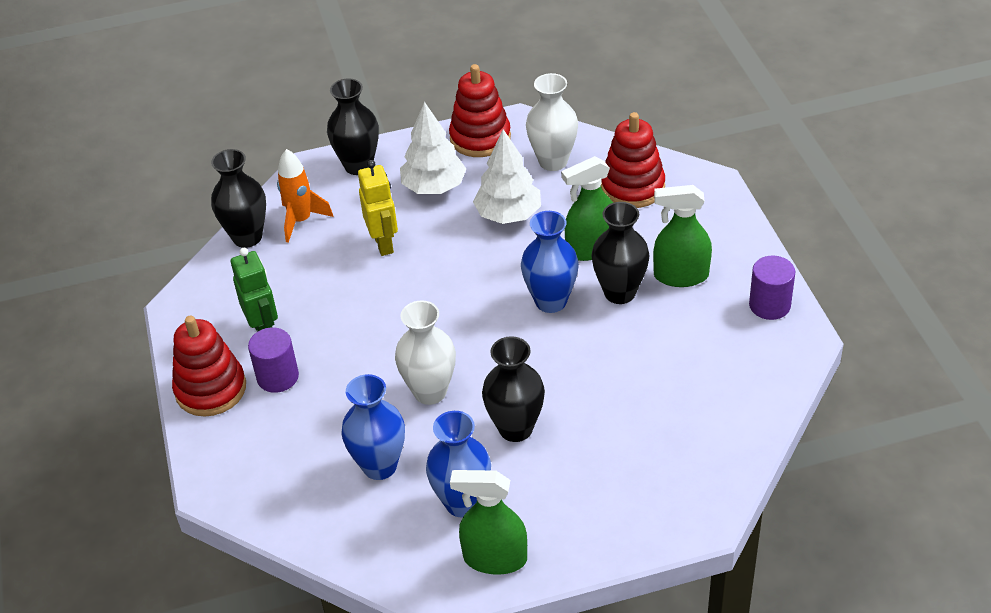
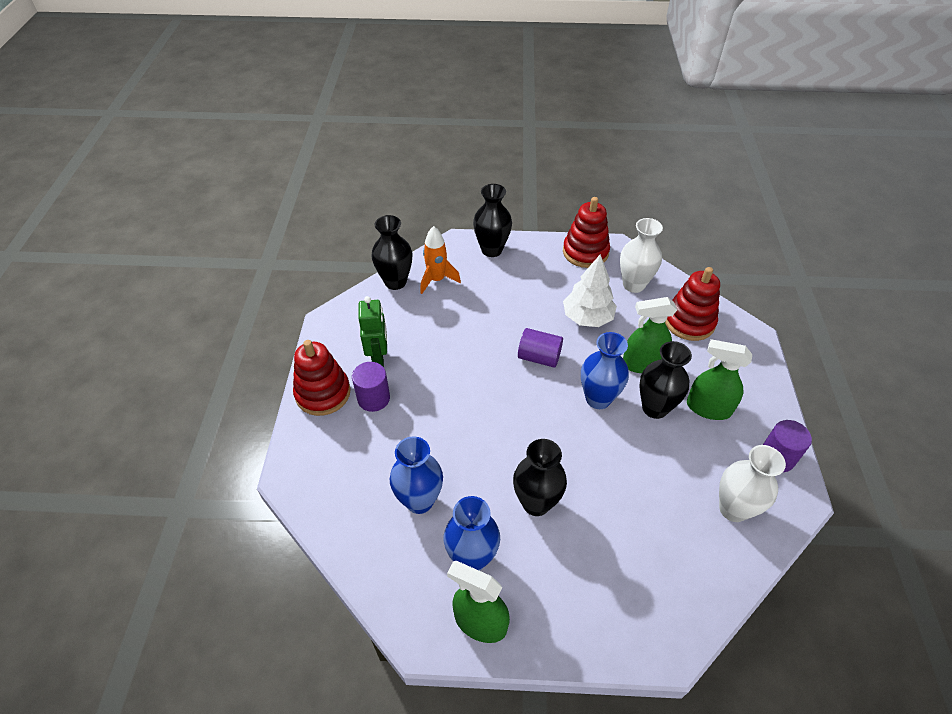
camera: 15 degrees right, 5 degrees up
yellow robot [358,160,398,256] -> none
white vase [395,300,456,405] -> white vase moved to [719,445,786,522]
white tree [400,102,466,194] -> none
none -> purple cylinder [518,328,563,368]

